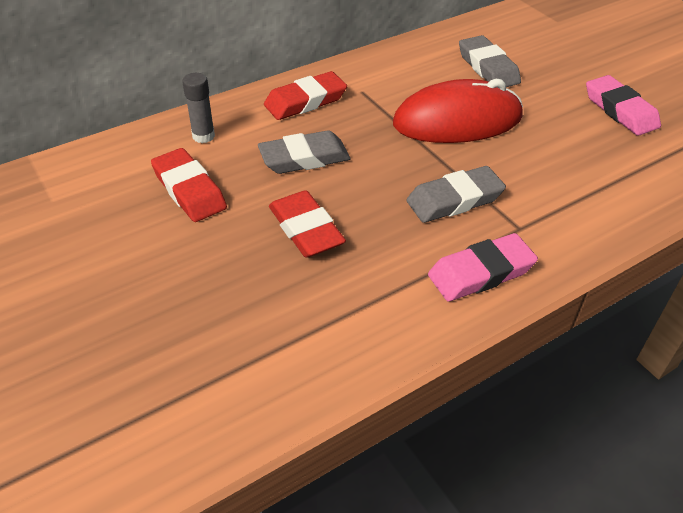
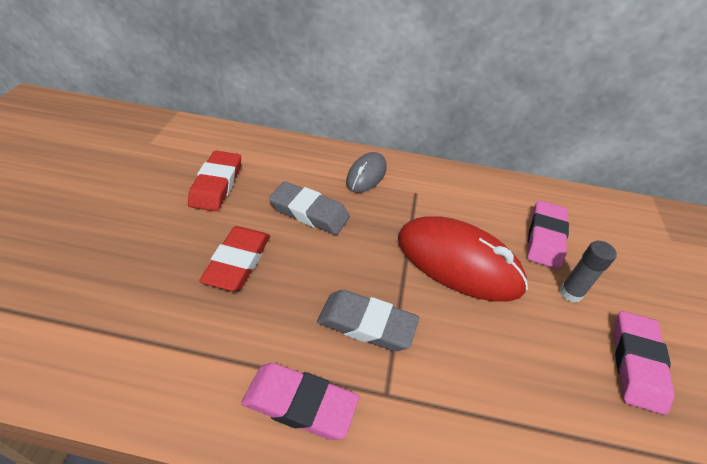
camera: 40 degrees right, 0 degrees up
grey glue stick [182,73,215,143] -> grey glue stick moved to [559,241,617,303]
red eraser [264,71,347,120] -> grey mouse [346,152,387,193]
grey eraser [459,35,521,87] -> pink eraser [527,200,569,269]

